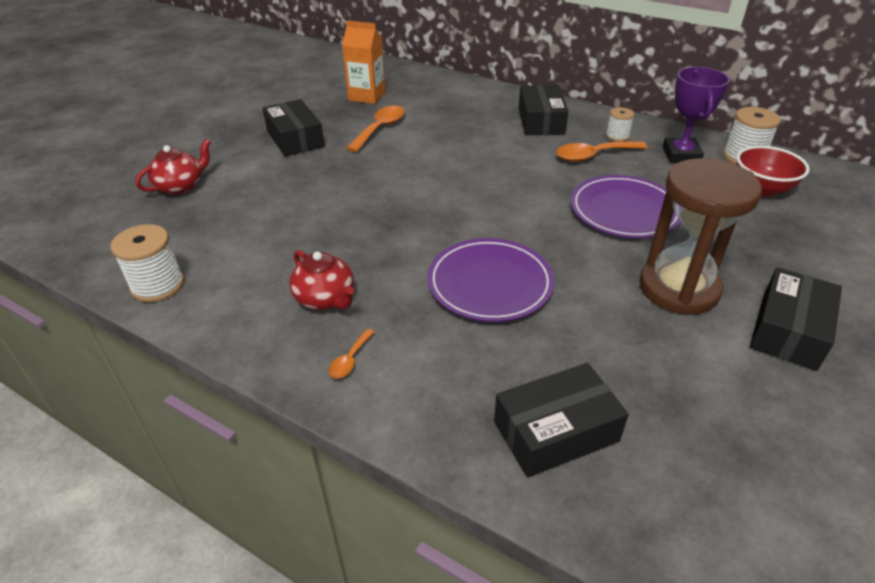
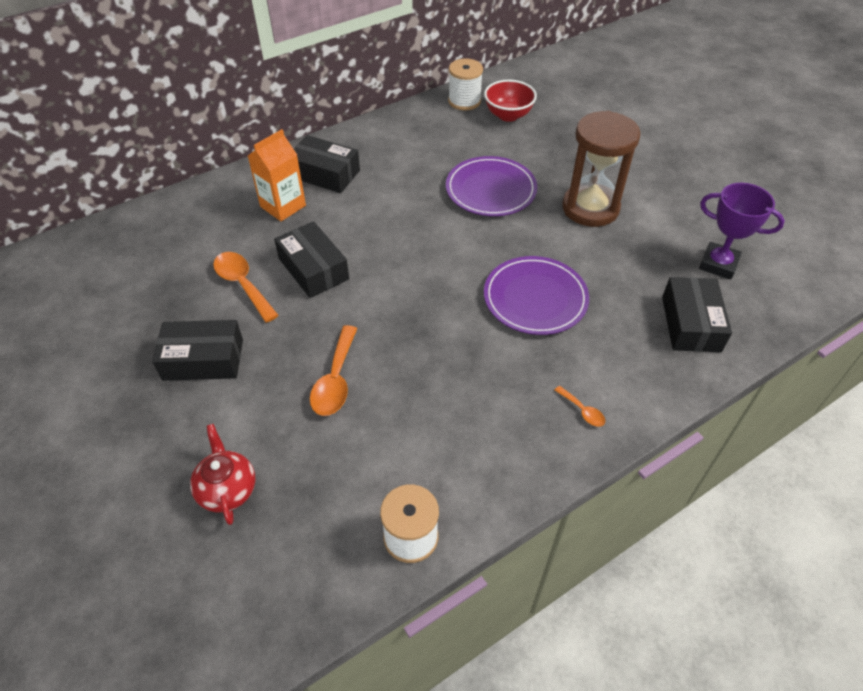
camera: 65 degrees left, 10 degrees up
red teapot [290,250,354,310] -> none
orange carton [342,21,386,104] -> orange carton moved to [248,129,306,221]
orange spoon [556,141,648,162] -> orange spoon moved to [310,325,358,416]
white spool [606,107,634,142] -> none
purple trophy [663,67,730,163] -> purple trophy moved to [699,183,785,279]
black box [750,267,842,371] -> black box moved to [274,221,349,298]

